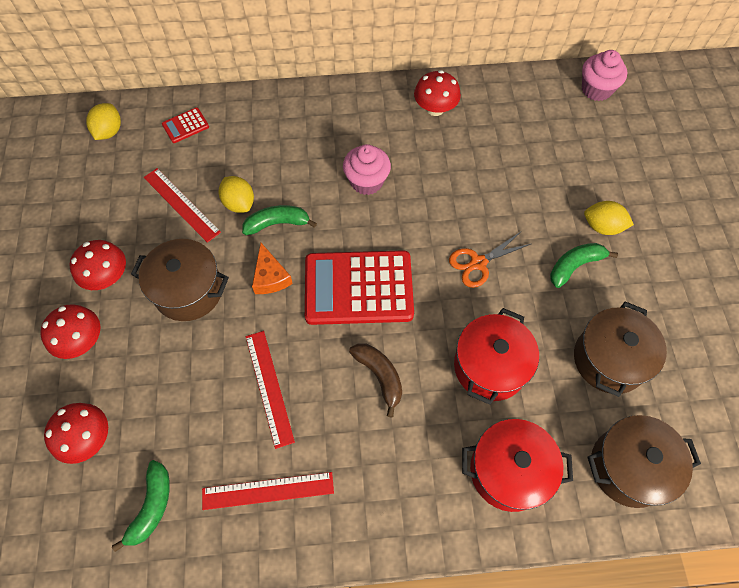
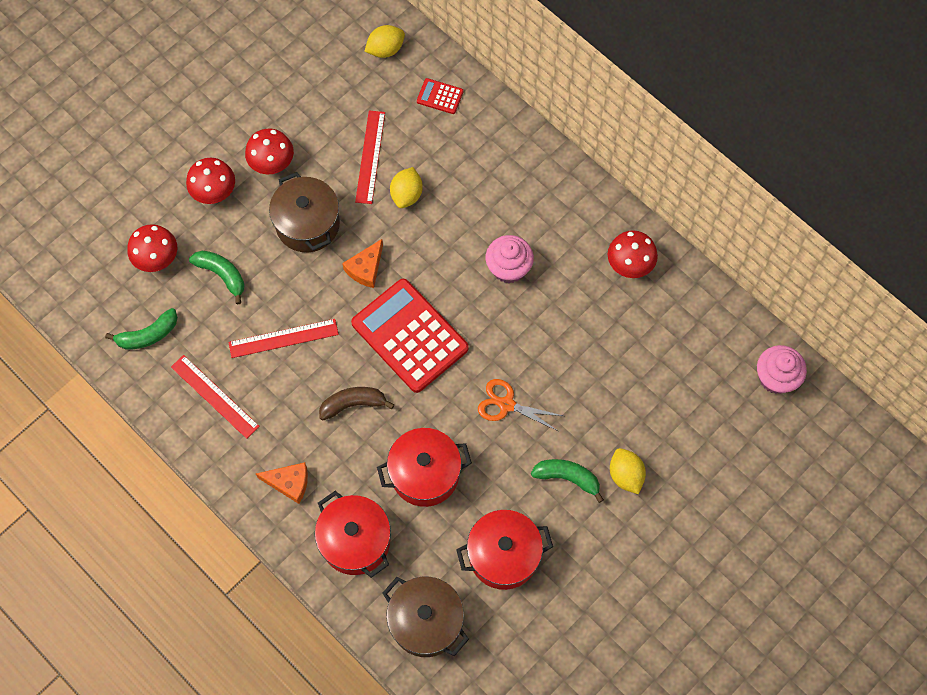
camera: 50 degrees right, 5 degrees up
green banana [242,205,317,235] -> green banana moved to [189,251,245,305]
red ruler [246,331,295,449] -> red ruler turned 45 degrees clockwise [228,319,339,358]
brown banana [349,343,402,418] -> brown banana turned 120 degrees counterclockwise [319,387,394,420]
brown pot [574,302,667,397] -> red pot [456,510,553,590]
none -> orange cheese [256,462,308,504]

